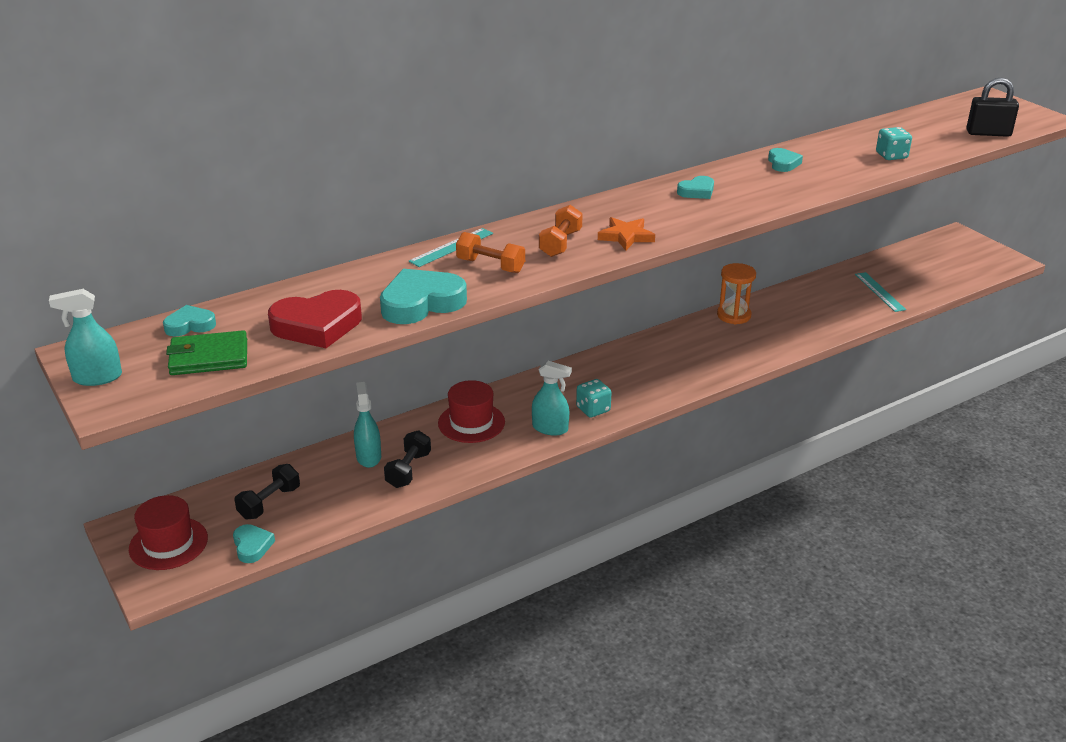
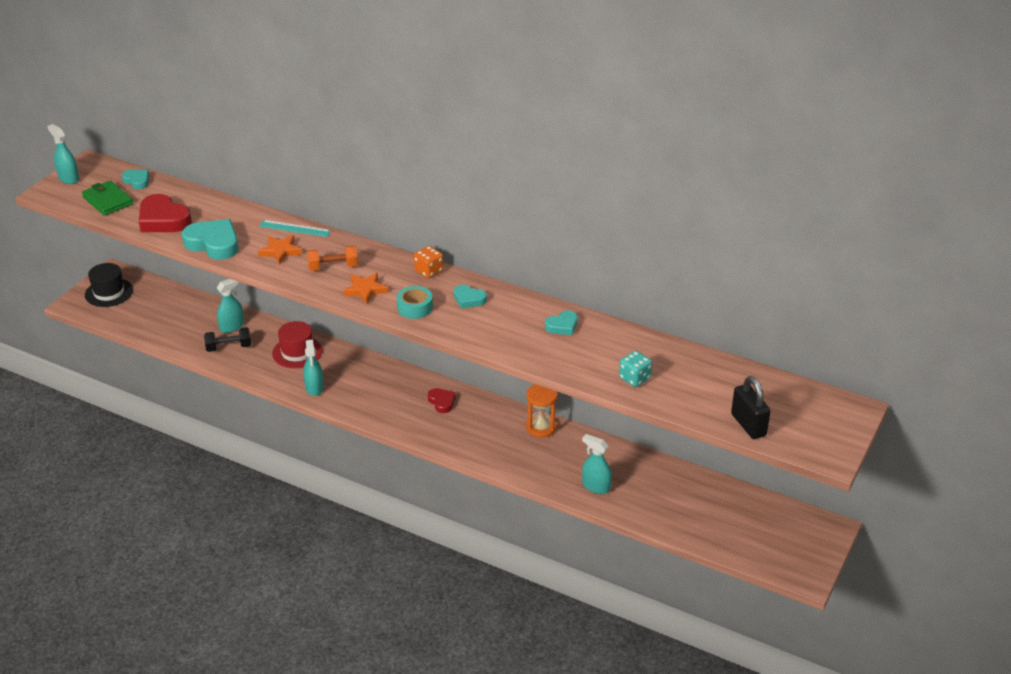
camera: 60 degrees right, 5 degrees up
red hat [129,495,208,570] -> black hat [85,263,133,307]
turquoise heart [233,524,275,563] -> none
black dumbbell [234,464,300,519] -> none
orange dumbbell [456,232,525,273] -> orange star [258,235,302,265]
turquoise dice [576,379,612,418] -> none
turquoise ruler [855,272,906,312] -> none
none -> turquoise tape [397,286,433,319]
none -> orange dice [414,246,443,278]
none -> red heart [428,388,456,413]
none -> turquoise spray bottle [582,434,612,494]

